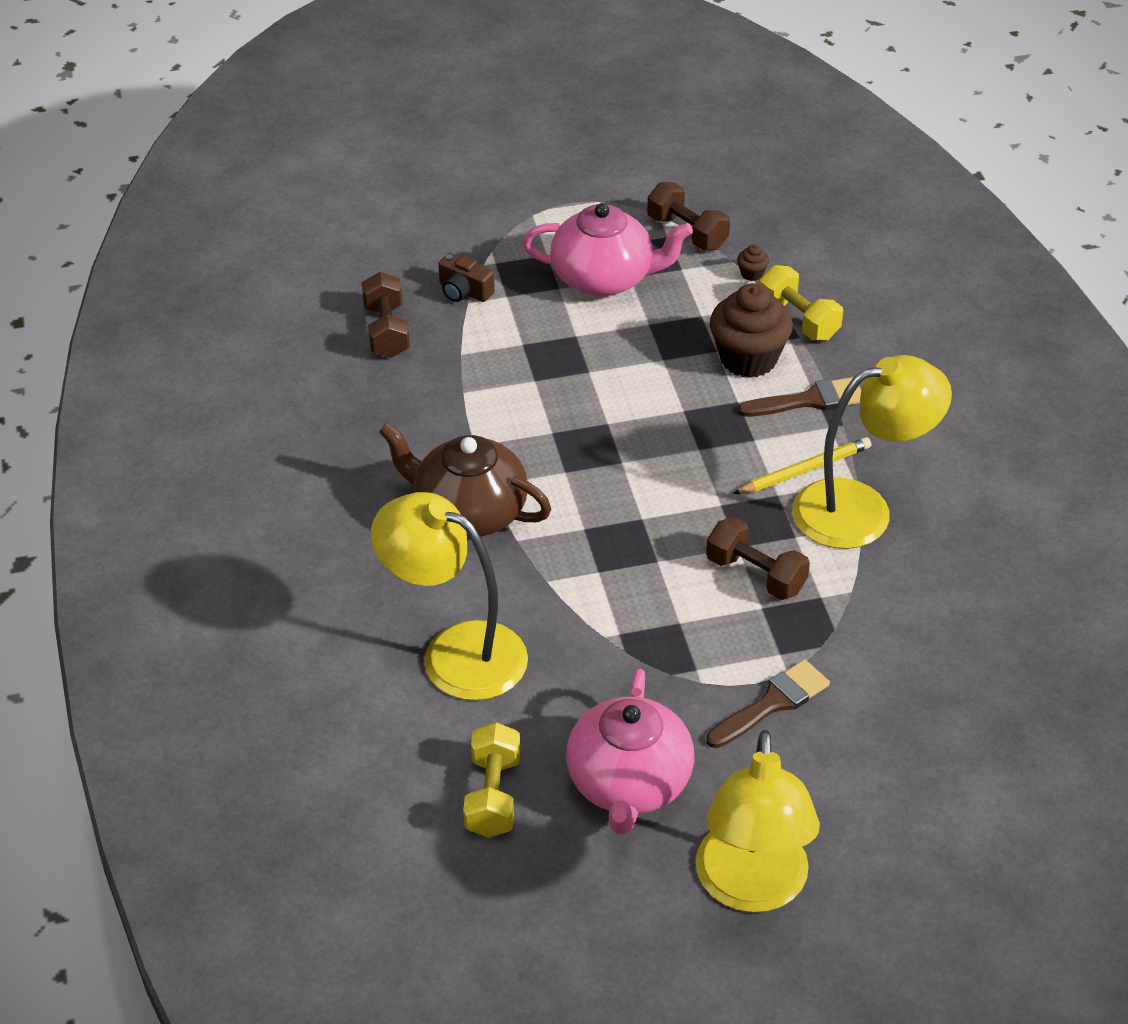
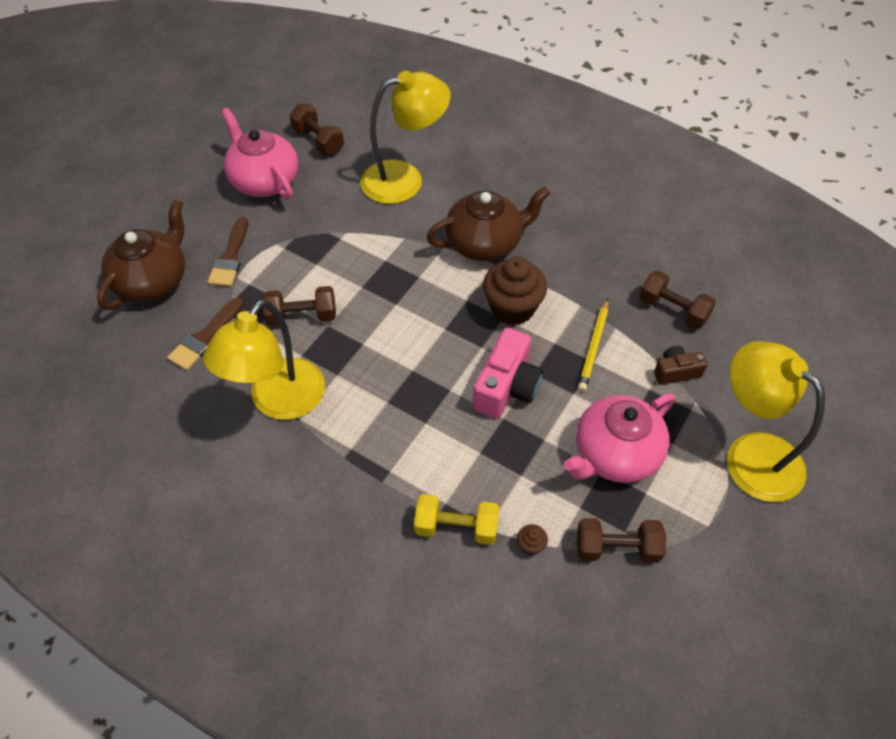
camera: 135 degrees right, 10 degrees up
yellow dumbbell [463,722,520,838] -> brown dumbbell [290,104,344,155]
yellow lamp [696,730,820,913] -> yellow lamp moved to [727,341,825,502]
brown cupcake [710,283,793,378] -> brown cupcake moved to [483,257,547,326]
yellow pencil [733,437,871,494] -> yellow pencil moved to [578,298,608,392]
brown brush [738,377,861,417] -> brown brush moved to [167,297,244,370]
none -> brown teapot [97,199,185,310]
none -> pink camera [473,328,543,419]

